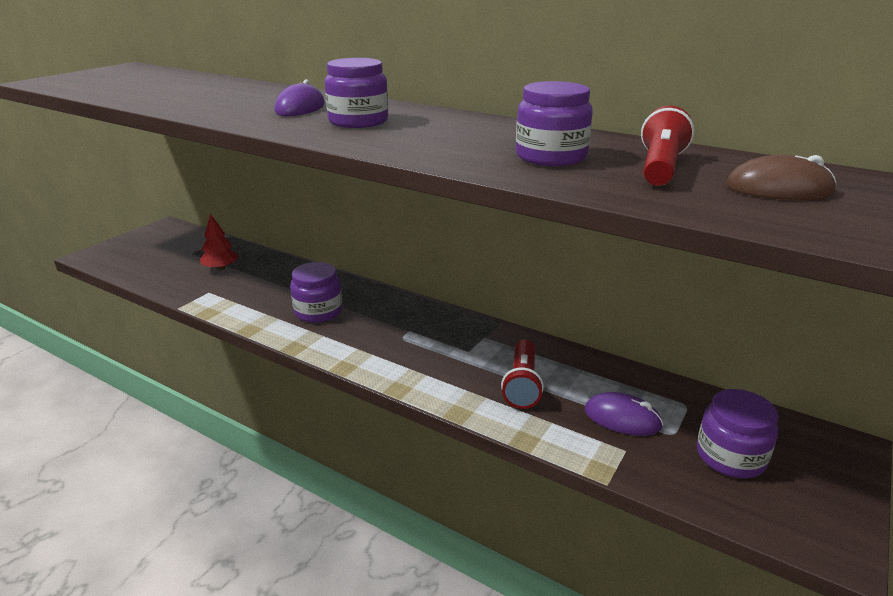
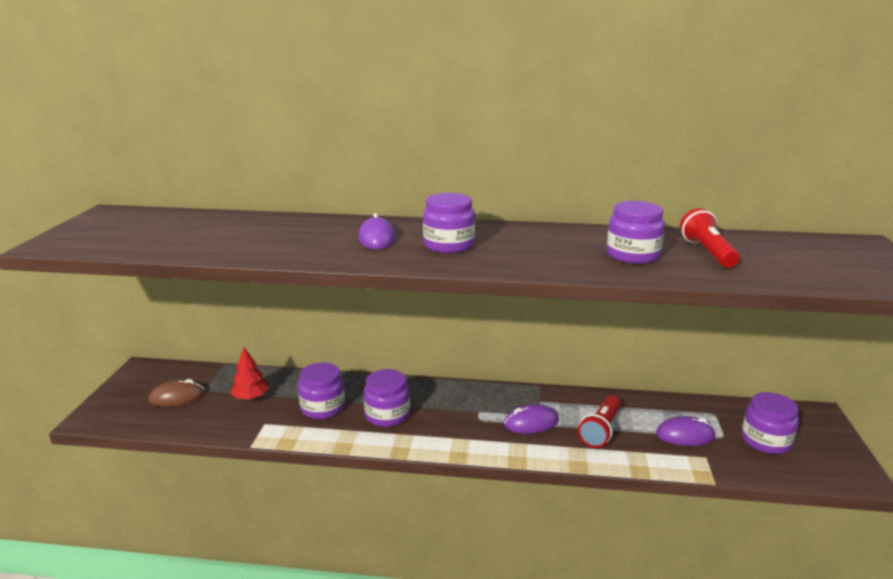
camera: 25 degrees left, 5 degrees down
red flashlight [501,339,544,409] -> red flashlight turned 45 degrees clockwise [578,396,621,448]
brown mouse [726,155,836,200] -> brown mouse moved to [149,379,205,407]
none -> purple jar [298,363,345,419]
none -> purple mouse [504,404,559,433]

